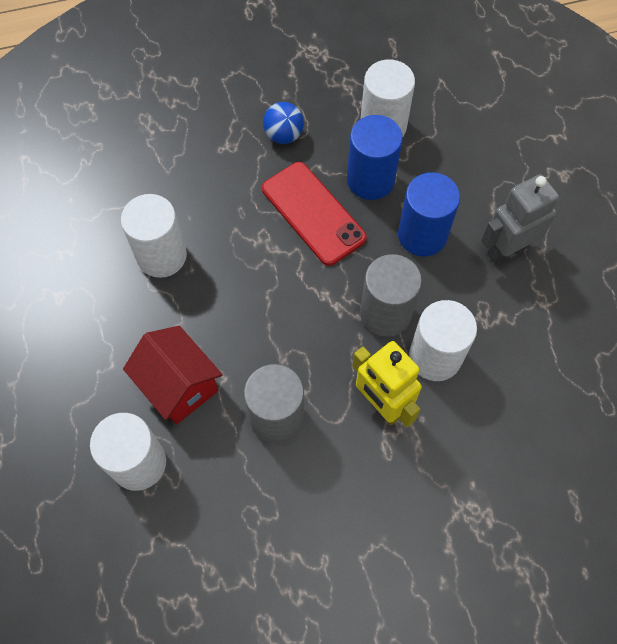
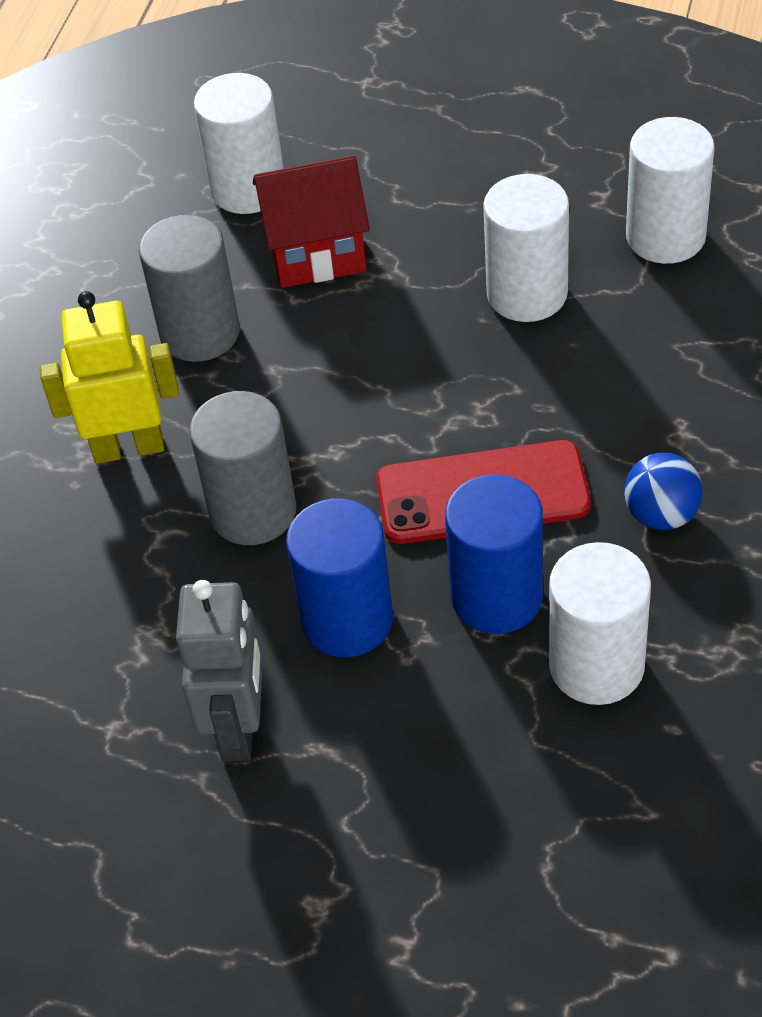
camera: 125 degrees right, 15 degrees down
white cylinder [409,300,477,381] -> white cylinder moved to [626,117,715,264]

